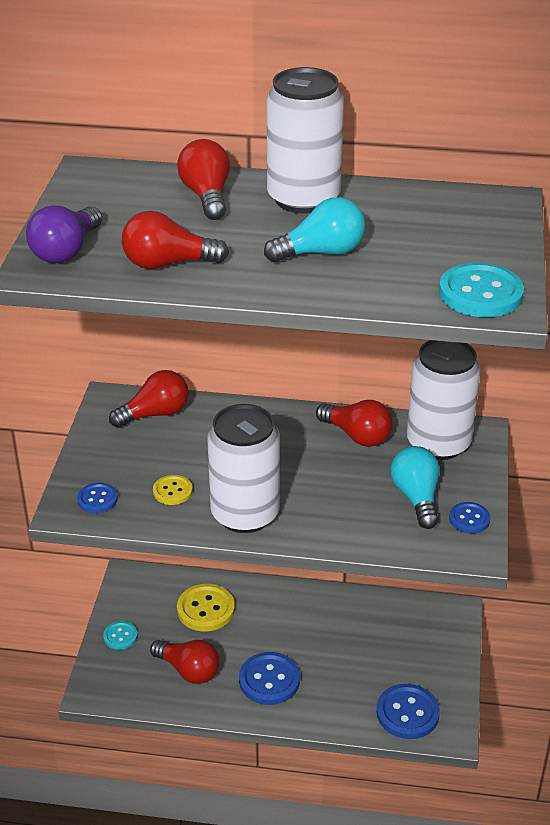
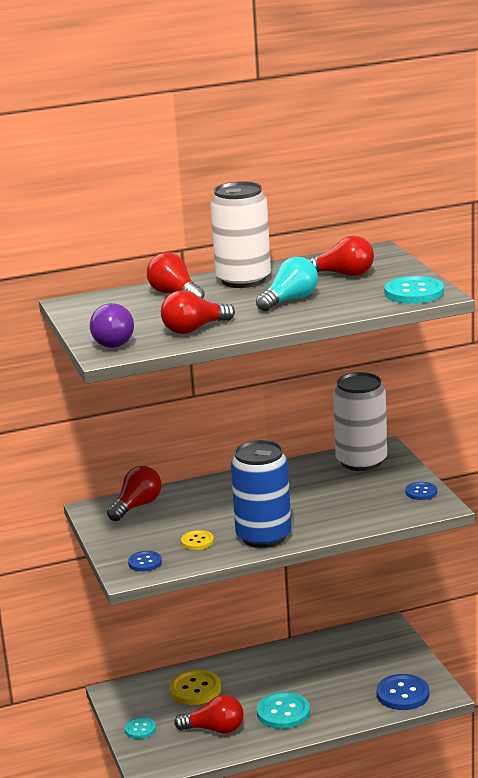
camera: 25 degrees left, 15 degrees down
white can [207,404,280,533] -> blue can [231,440,292,548]
blue button [239,652,300,705] -> turquoise button [257,692,310,729]
red light bulb [316,400,393,447] -> red light bulb moved to [307,236,374,276]
turquoise light bulb [390,446,440,529] -> none

